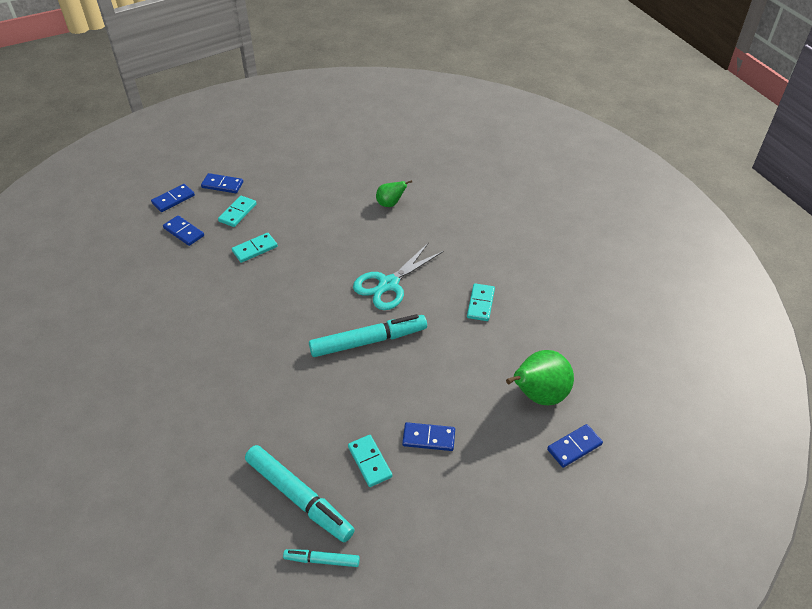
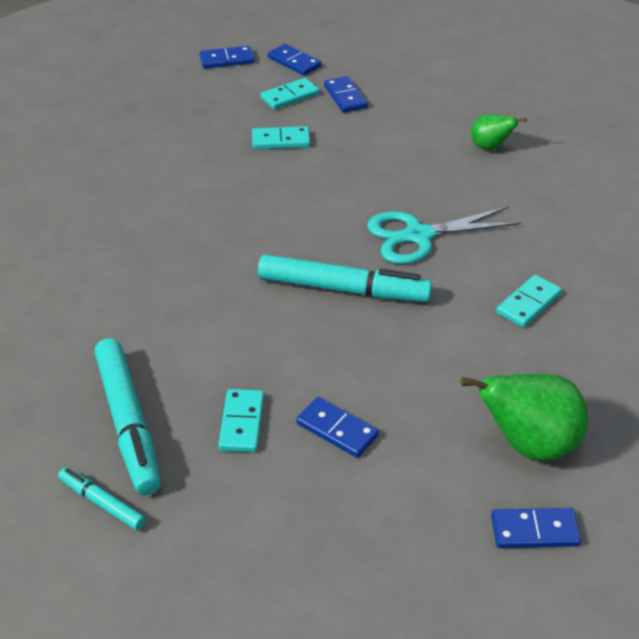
camera: 30 degrees right, 5 degrees down
blue domino [163,216,204,246] -> blue domino moved to [324,76,368,113]

